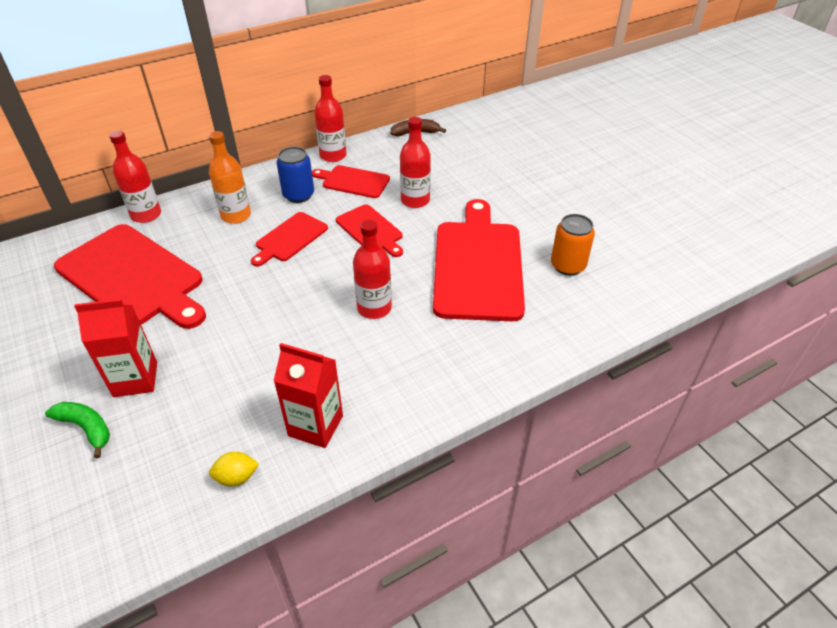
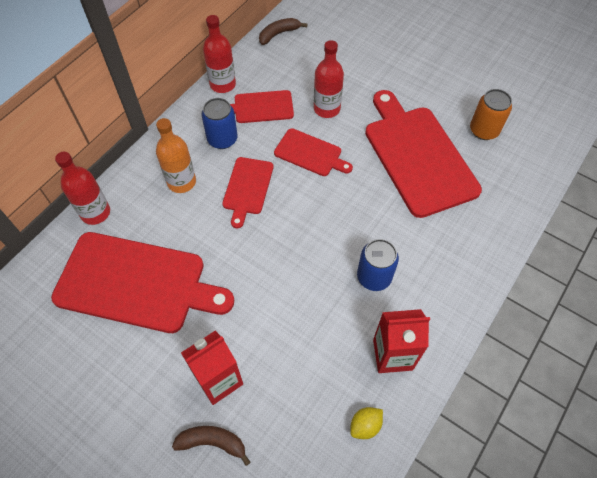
camera: 25 degrees left, 15 degrees up
green banana [45,402,110,458] -> brown banana [172,426,251,466]
red bottle [353,220,392,319] -> none
none -> blue can [357,239,399,291]

